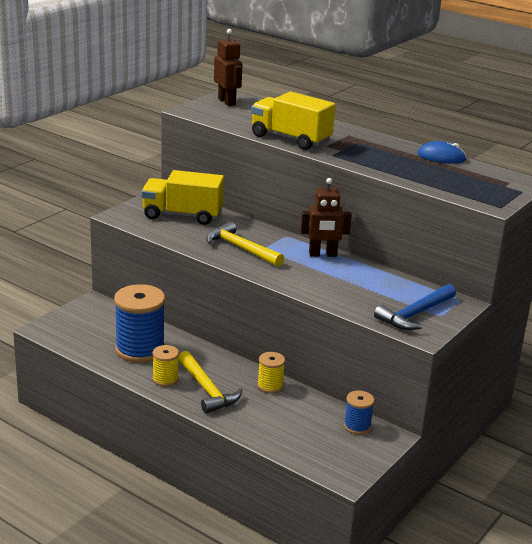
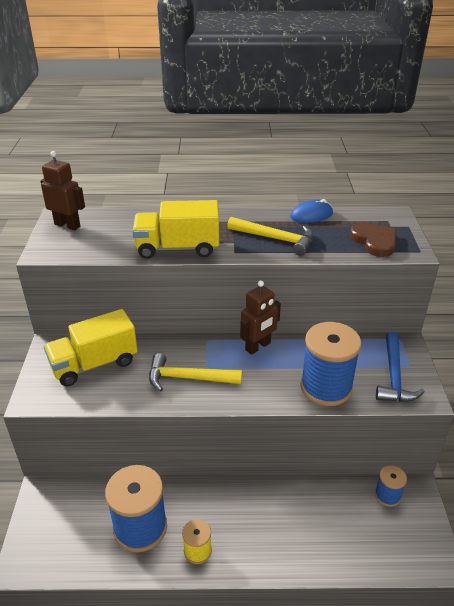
camera: 35 degrees left, 10 degrees up
yellow hammer [178,351,242,413] -> yellow hammer moved to [227,217,313,256]
yellow spool [257,352,285,393] -> none
none -> blue spool [300,322,362,406]
none -> brown heart [350,223,397,257]

